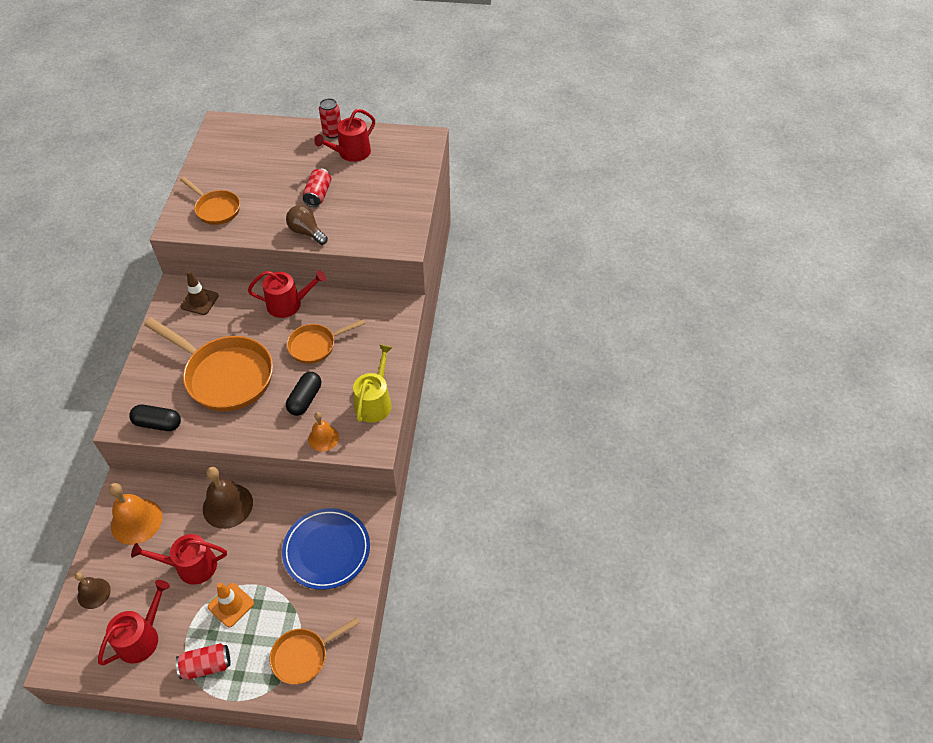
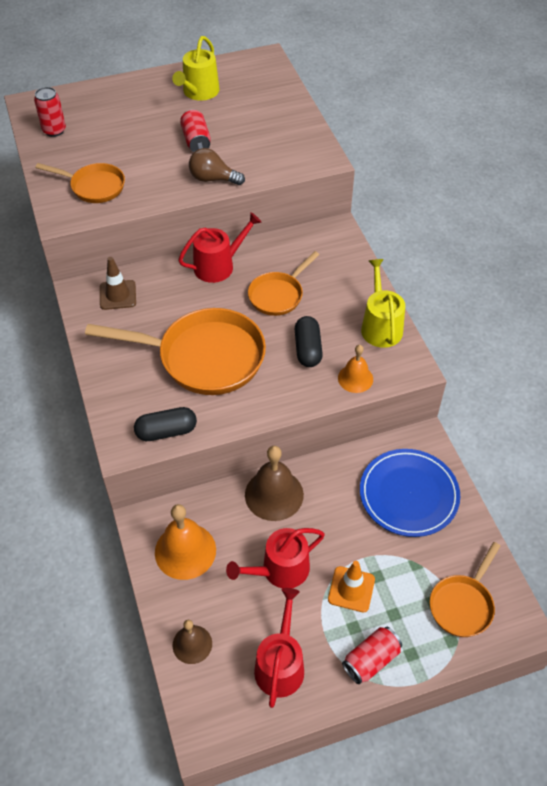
camera: 25 degrees left, 0 degrees up
red watering can [314,109,375,162] -> yellow watering can [172,36,220,101]
red can [319,98,341,139] -> red can moved to [34,87,66,137]

